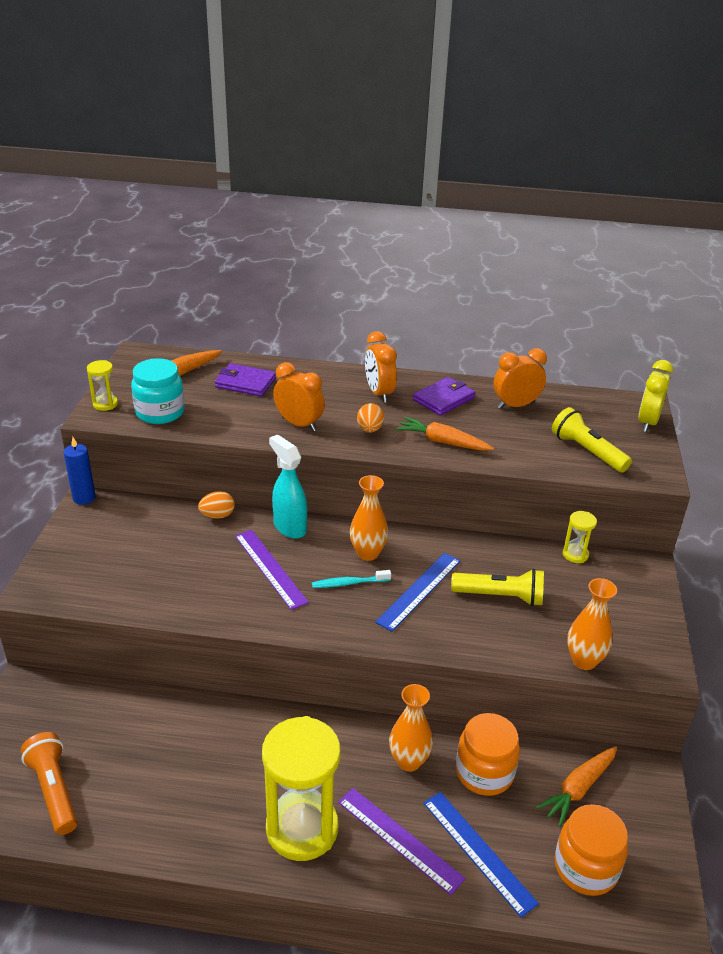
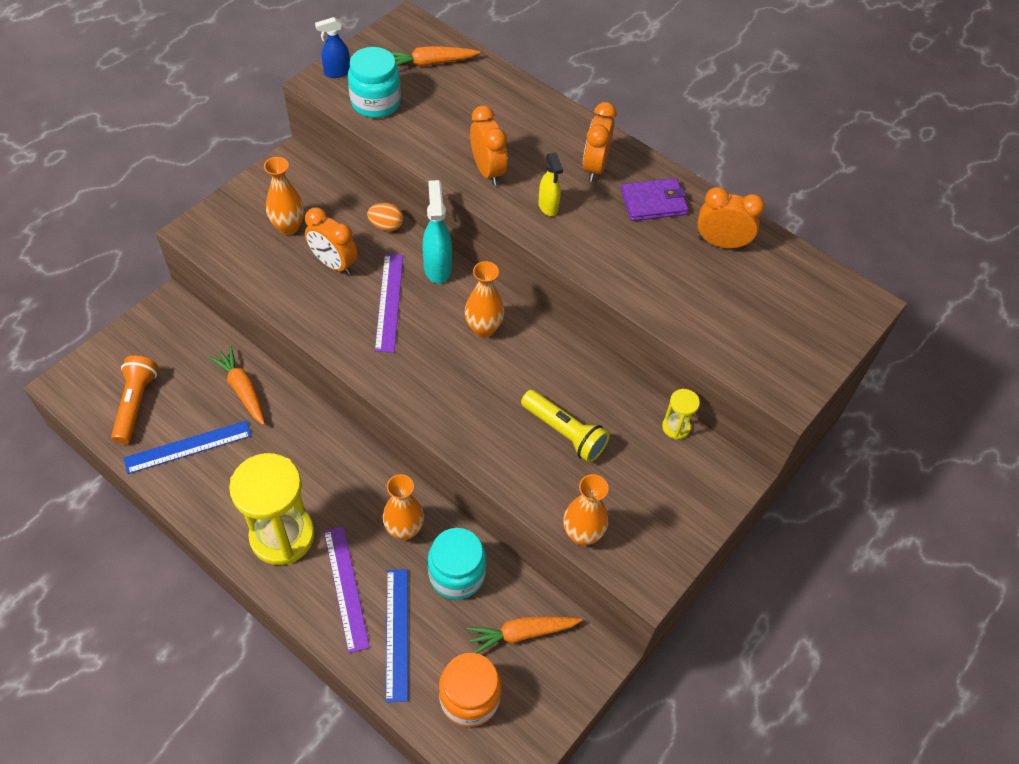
camera: 30 degrees right, 20 degrees up
blue candle [64,437,96,505] -> none
yellow hourglass [87,360,118,411] -> blue spray bottle [315,17,350,78]
purple wallet [215,363,276,396] -> none
turquoise toothbrush [312,570,391,588] -> none
orange egg [357,403,384,433] -> yellow spray bottle [538,153,563,216]
blue ruler [375,553,461,631] -> blue ruler moved to [124,420,251,474]
orange carrot [396,417,494,451] -> orange carrot moved to [209,346,265,425]
orange jar [456,713,520,796] -> turquoise jar [428,528,486,600]
yellow flashlight [552,407,632,472] -> none
yellow clock [638,360,673,432] -> none
none -> orange vase [264,157,304,235]
none -> orange clock [305,207,358,275]

